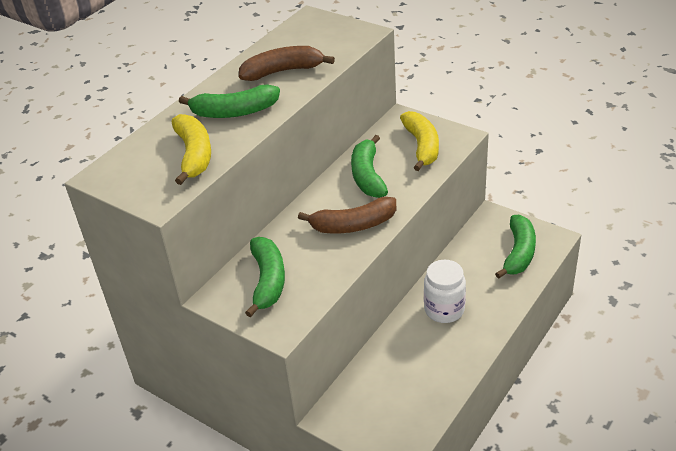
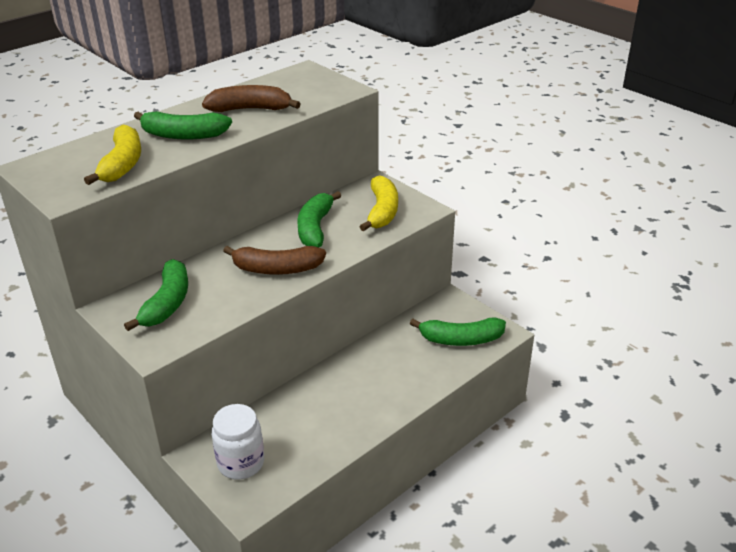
camera: 10 degrees right, 5 degrees down
white jar [424,260,466,323] -> white jar moved to [212,404,264,480]
green banana [495,215,536,279] -> green banana turned 60 degrees clockwise [410,318,506,346]

